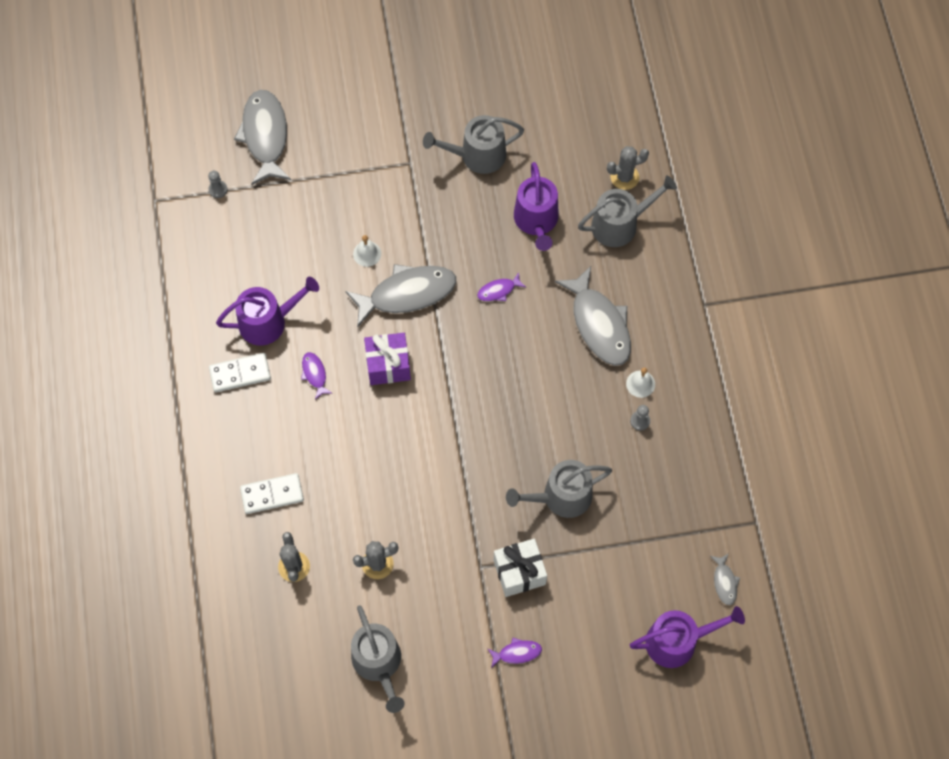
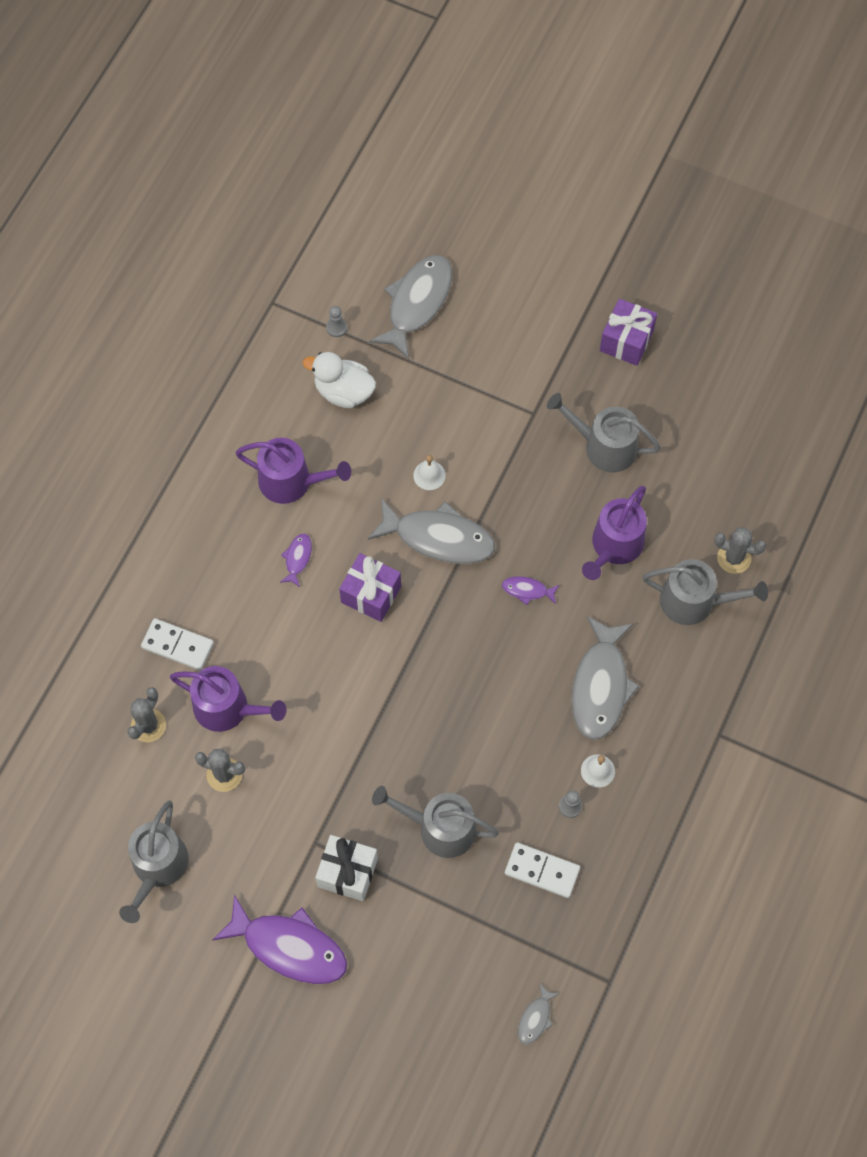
camera: 35 degrees right, 0 degrees up
white domino [209,353,271,392] -> white domino moved to [505,843,580,898]
purple fish [488,638,542,668] -> purple fish [212,894,347,984], size x2.22
purple watering can [630,606,745,668] -> purple watering can moved to [170,666,286,732]
none -> white duck [303,352,376,408]
none -> purple gift [600,299,657,366]

